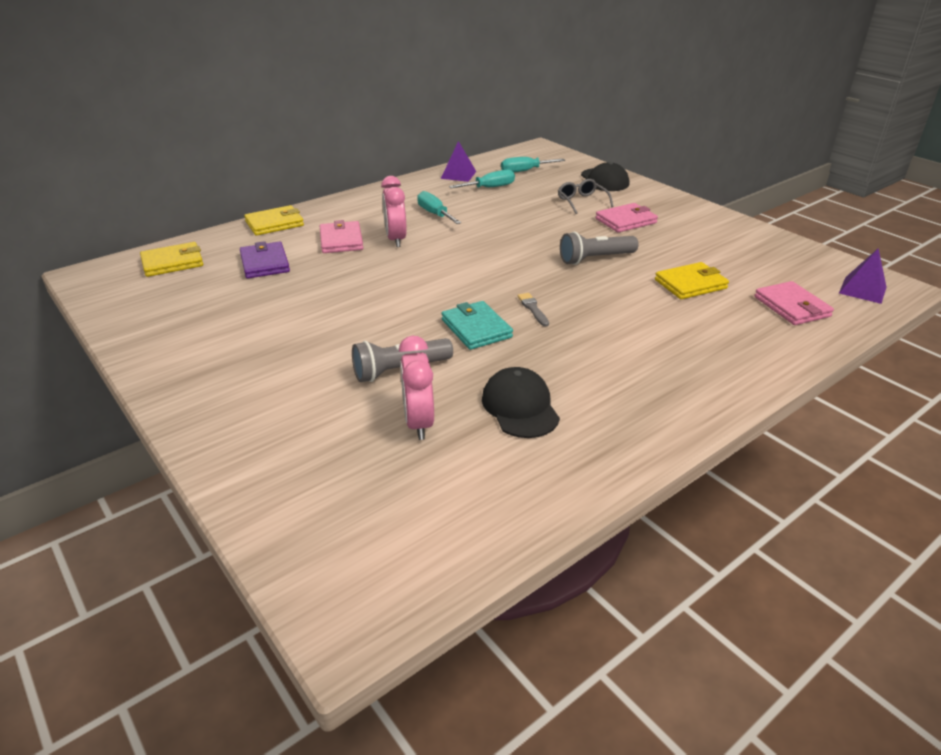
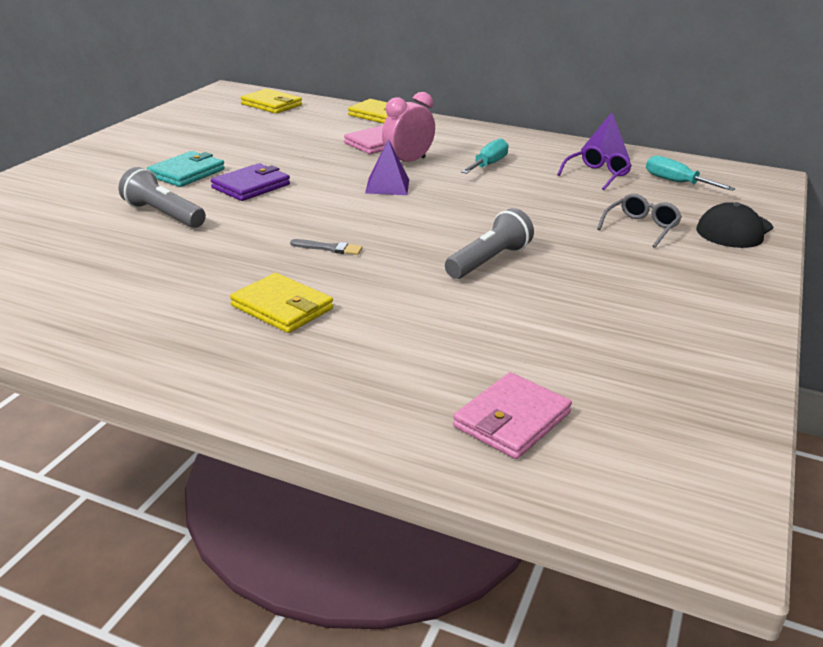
camera: 60 degrees right, 5 degrees down
purple wallet [240,241,290,278] -> purple wallet moved to [211,163,290,201]
pink clock [399,336,434,440] -> none
turquoise wallet [441,301,513,350] -> turquoise wallet moved to [147,151,225,187]
turquoise screwdriver [449,169,515,188] -> purple glasses [557,146,632,190]
black cap [482,367,560,438] -> none
grey brush [517,293,549,327] -> grey brush turned 60 degrees clockwise [290,239,362,255]
grey flashlight [560,232,638,265] -> grey flashlight turned 90 degrees clockwise [445,208,534,279]
pink wallet [595,203,658,233] -> none
yellow wallet [655,262,729,299] -> yellow wallet moved to [230,273,333,333]
purple pyramid [839,248,886,304] -> purple pyramid moved to [365,139,409,195]

